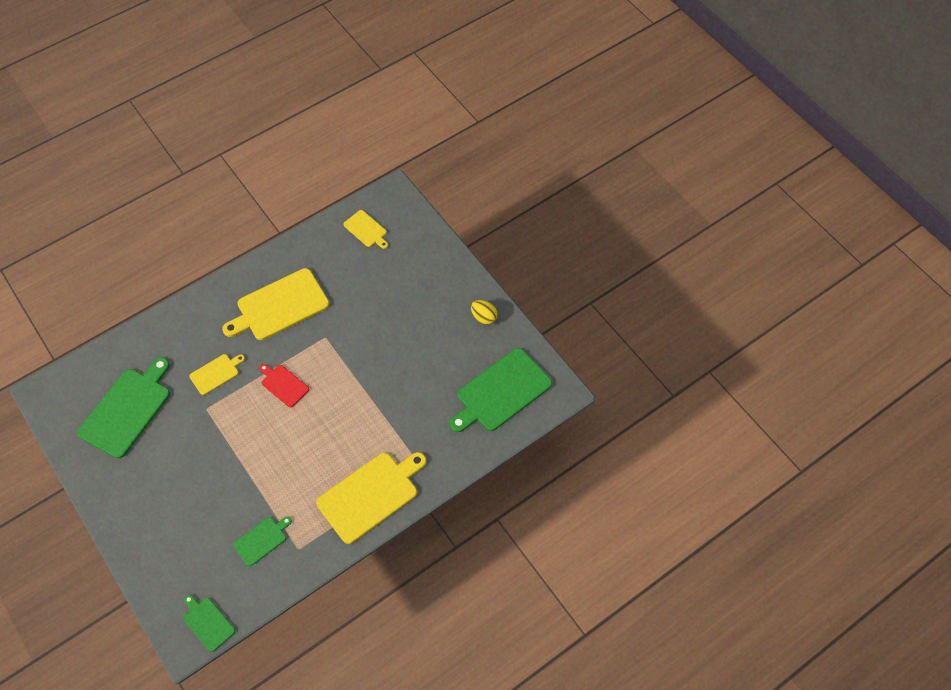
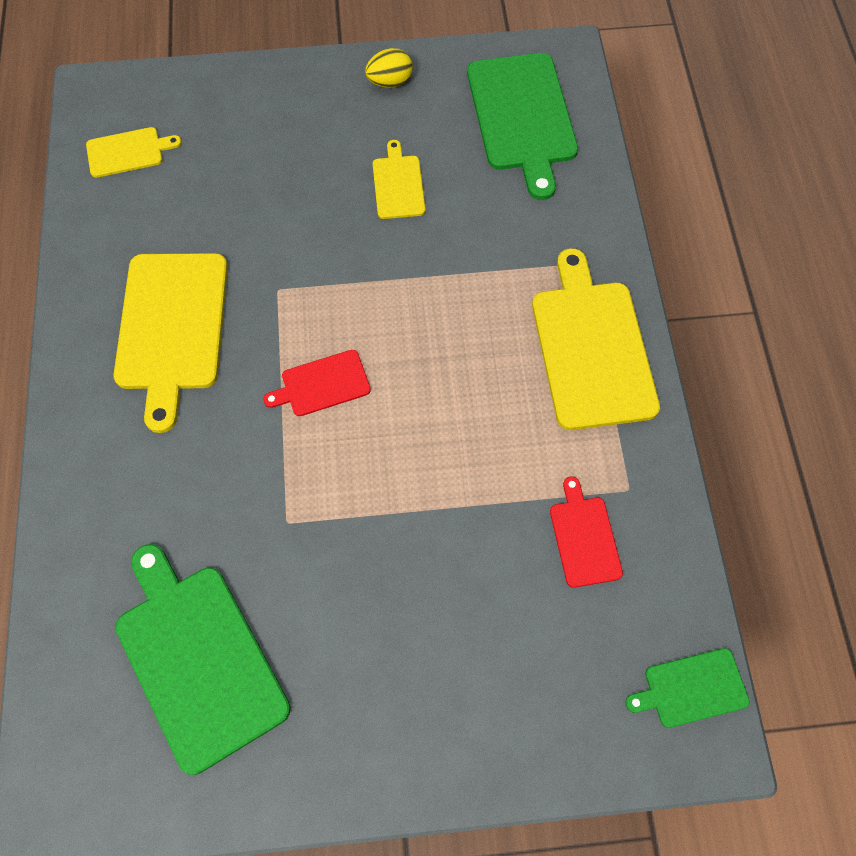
camera: 60 degrees left, 5 degrees up
yellow cutting board [189,354,245,395] -> yellow cutting board moved to [373,140,426,219]
green cutting board [233,516,292,566] -> red cutting board [550,476,623,588]

